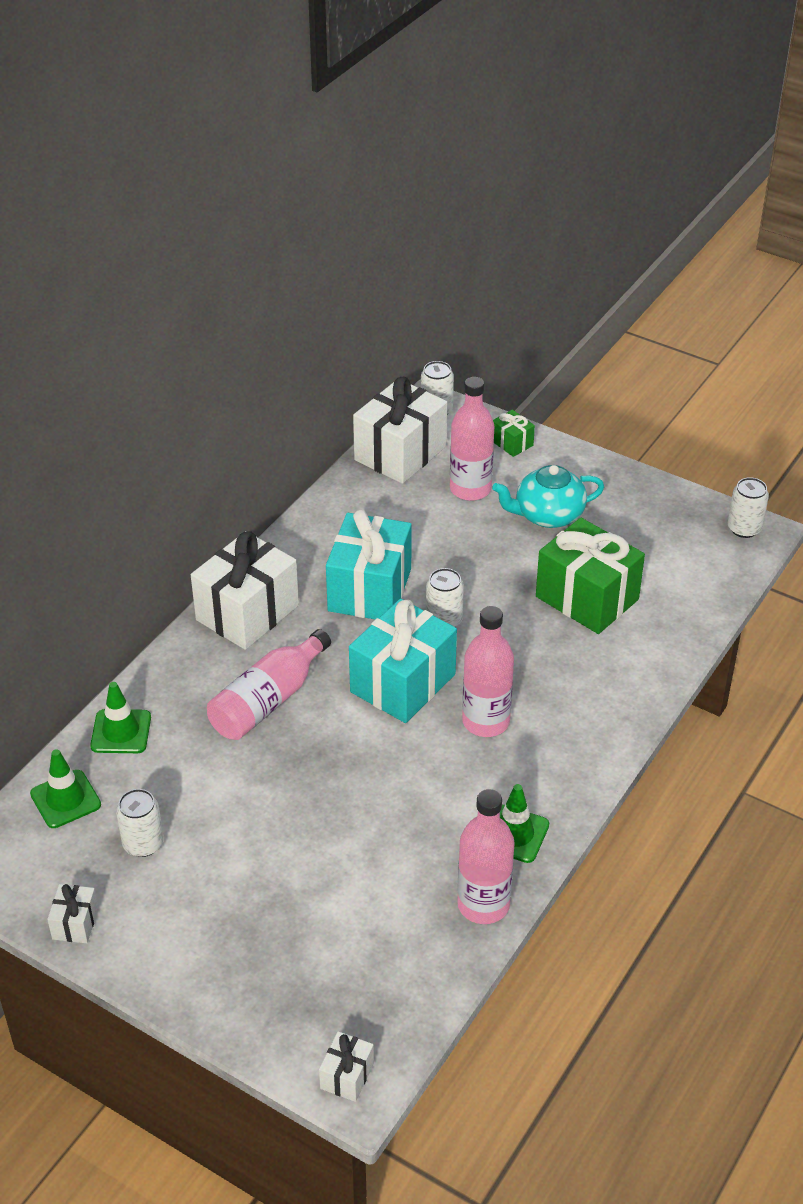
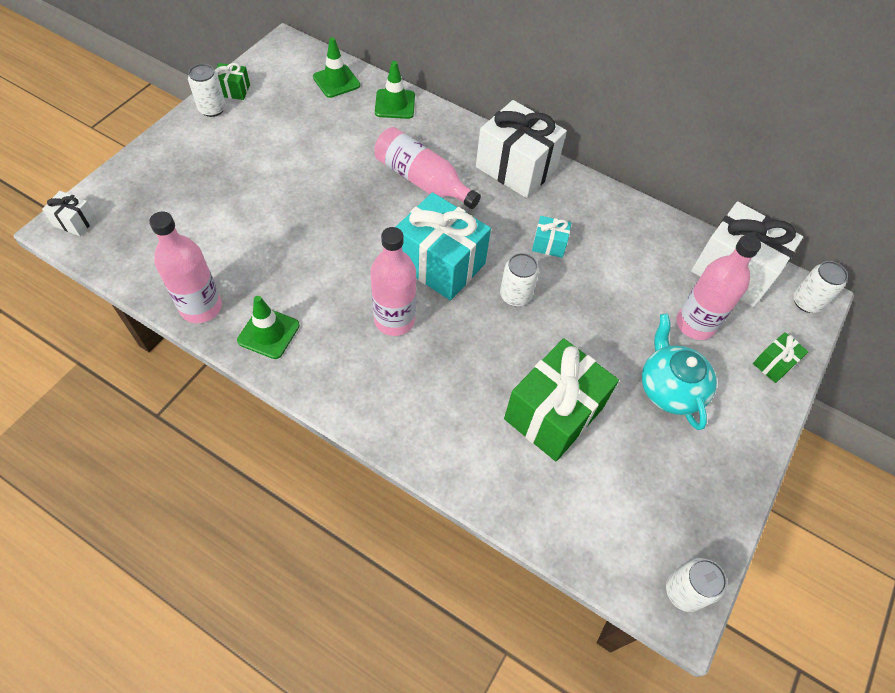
camera: 85 degrees right, 15 degrees up
white gift [47,884,98,943] -> green gift [214,63,250,100]
white can [116,789,164,857] -> white can moved to [188,64,226,117]
turquoise gift [326,510,412,619] -> turquoise gift [532,216,571,258], size x0.46

